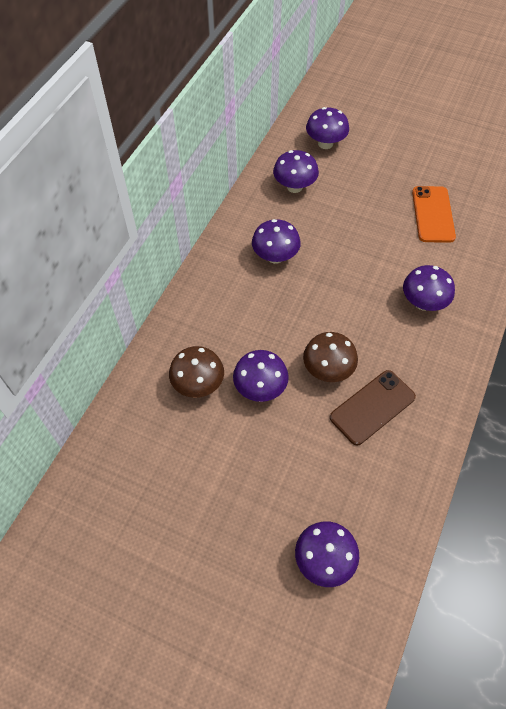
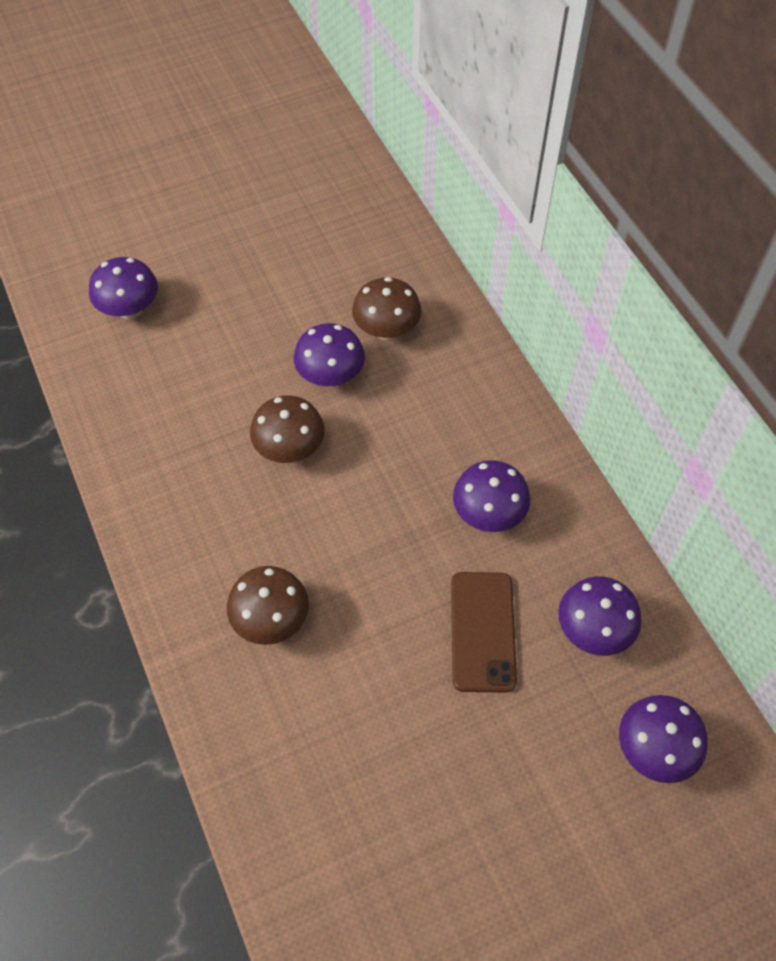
camera: 130 degrees right, 0 degrees up
brown phone [330,370,416,445] -> brown phone moved to [451,572,517,693]
purple mushroom [403,265,455,311] -> brown mushroom [227,566,309,645]
orange phone [412,186,456,243] -> none

